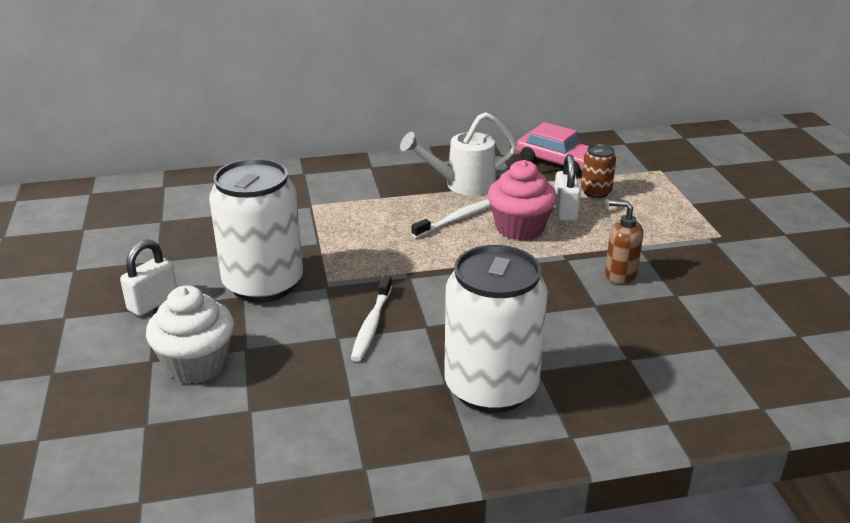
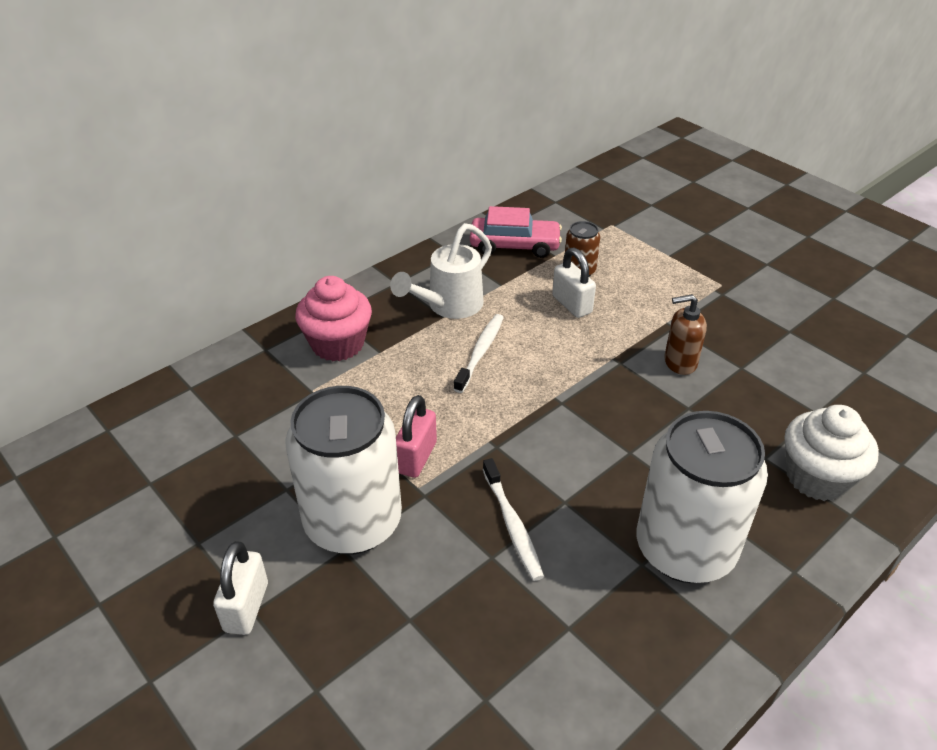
camera: 30 degrees left, 10 degrees up
white cupcake [146,285,234,384] -> white cupcake moved to [785,405,879,501]
pink cupcake [488,160,557,240] -> pink cupcake moved to [295,276,372,361]
none -> pink padlock [396,395,437,478]

